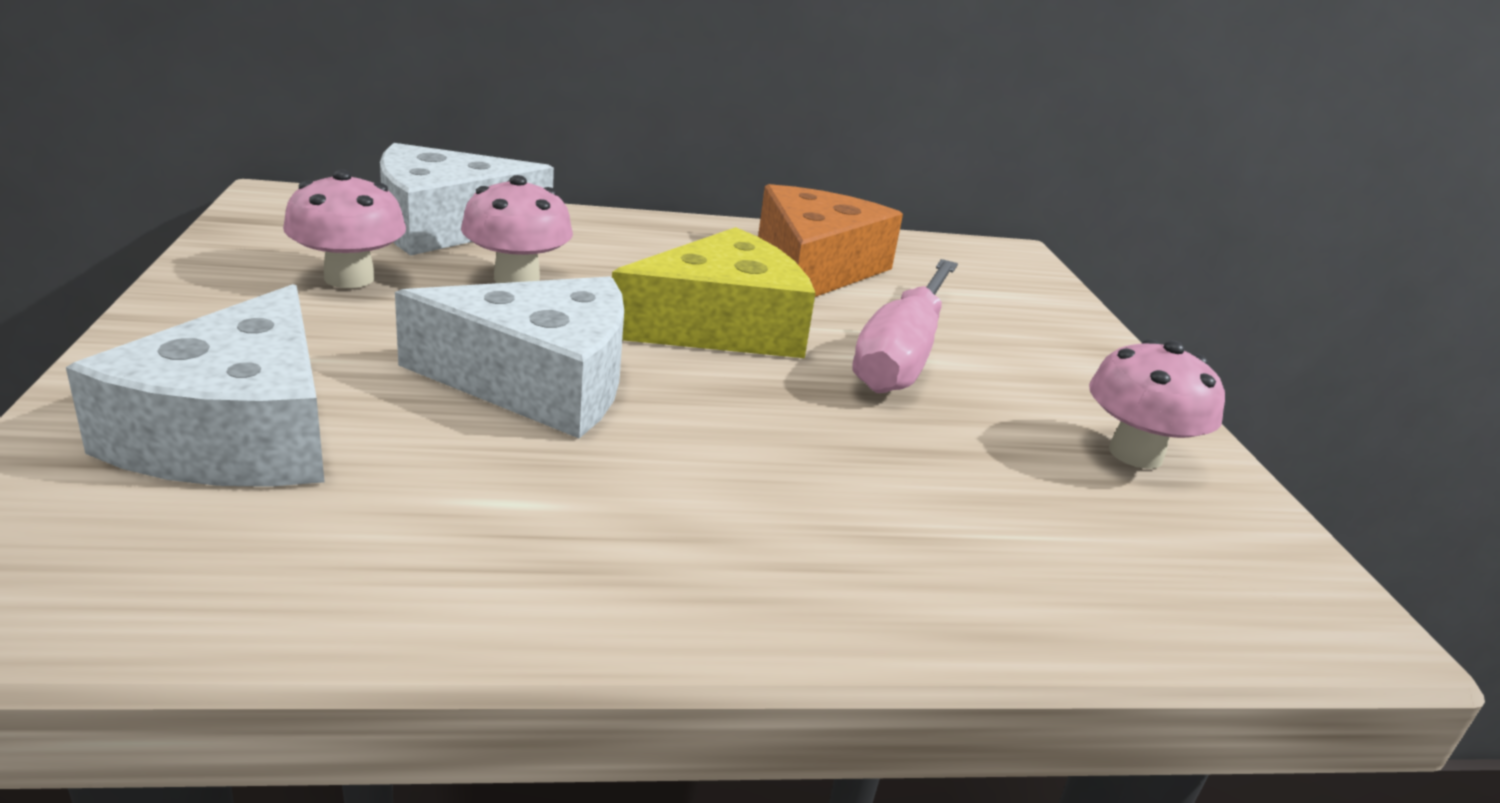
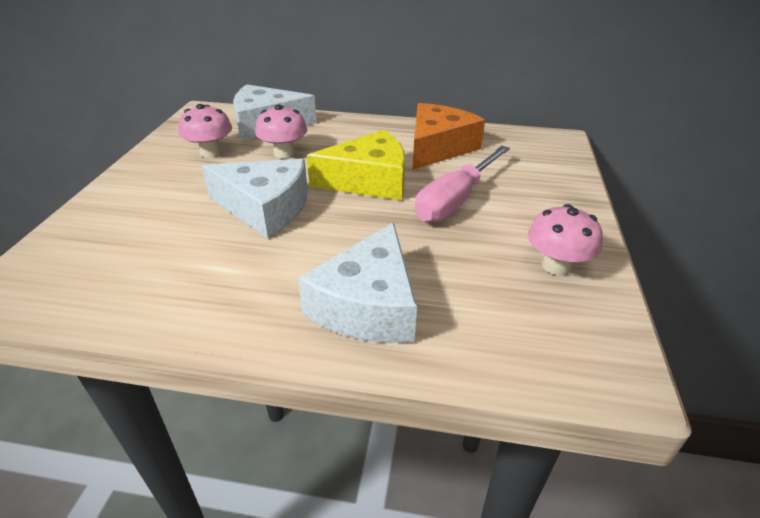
camera: 20 degrees right, 10 degrees up
white cheese [66,284,325,487] -> white cheese moved to [298,222,417,343]

